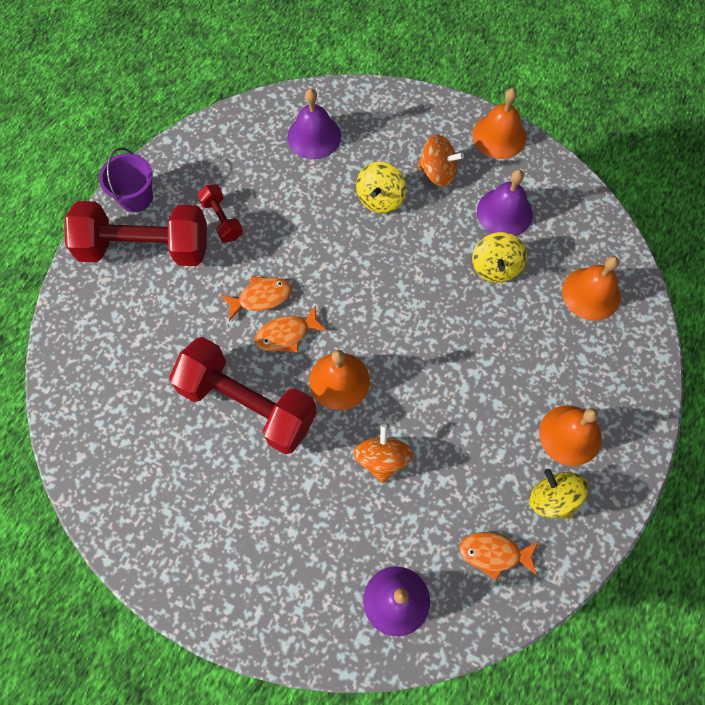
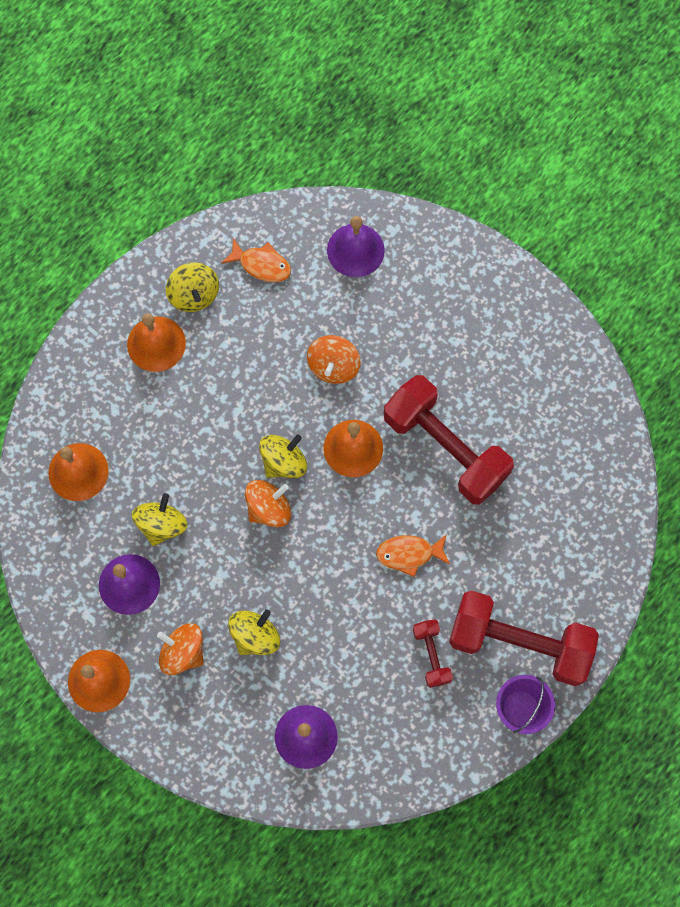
camera: 165 degrees left, 5 degrees up
orange fish [255,305,327,353] -> none
none -> orange spinning top [245,480,291,527]
none -> yellow spinning top [259,434,307,478]

